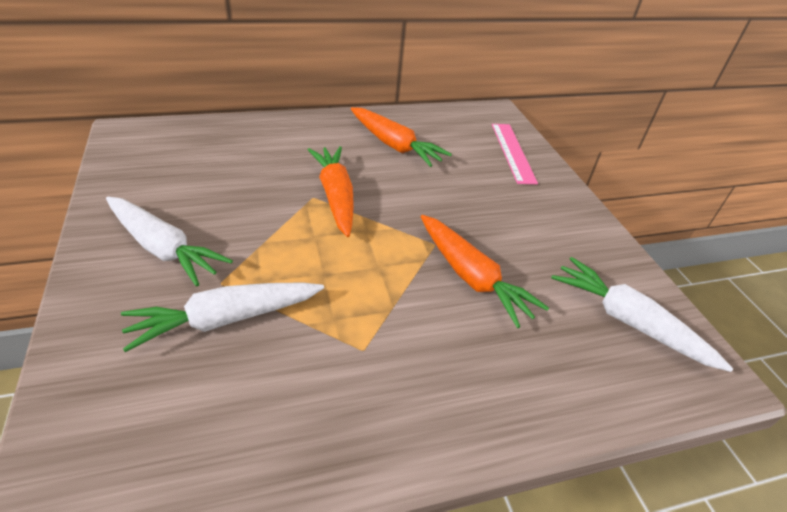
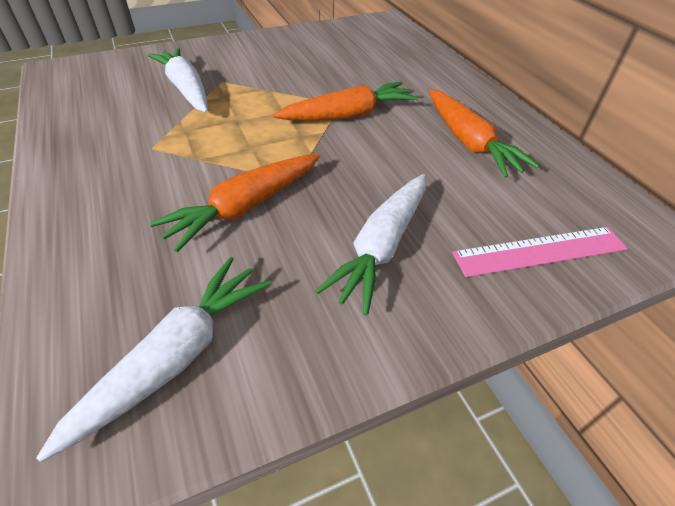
camera: 85 degrees right, 5 degrees up
white carrot [106,196,233,286] -> white carrot moved to [315,174,426,315]
orange carrot [351,107,452,167] -> orange carrot turned 60 degrees counterclockwise [429,89,540,178]

